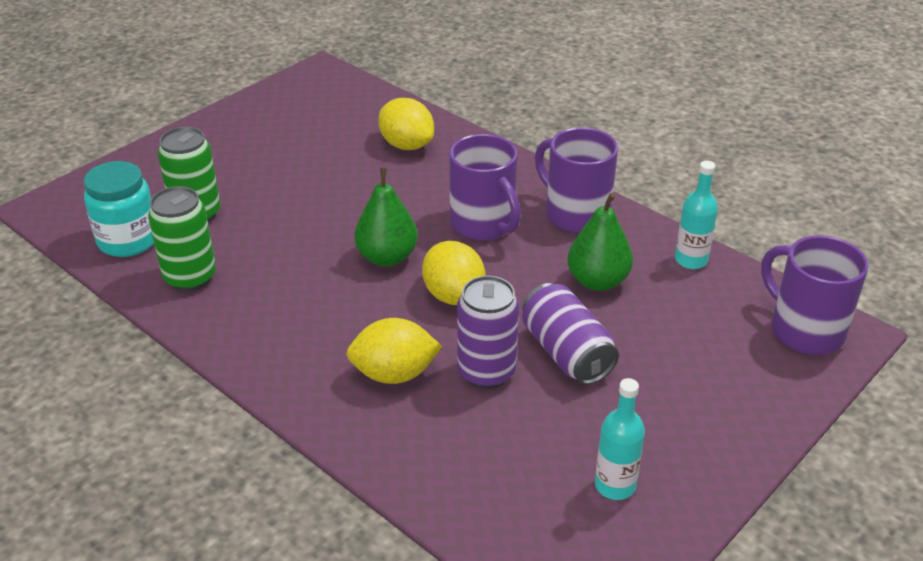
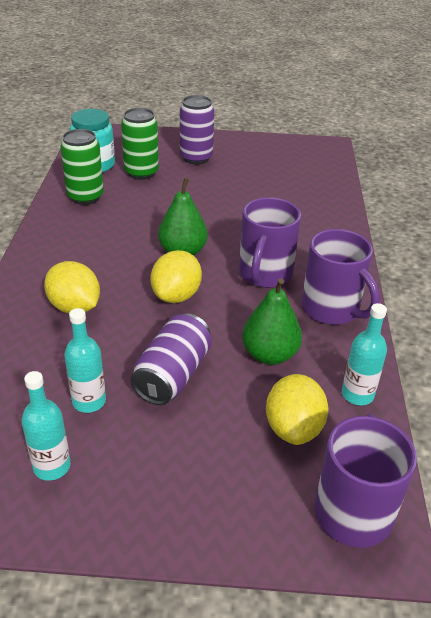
camera: 50 degrees right, 0 degrees up
yellow lemon [378,98,434,150] -> yellow lemon moved to [266,374,328,445]
purple can [457,276,519,389] -> purple can moved to [180,95,214,165]
purple mug [535,127,618,233] -> purple mug turned 135 degrees clockwise [302,229,380,325]
none -> turquoise bottle [64,308,106,413]

